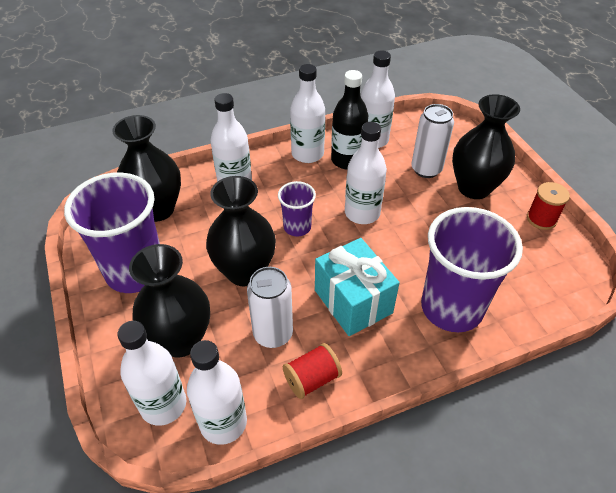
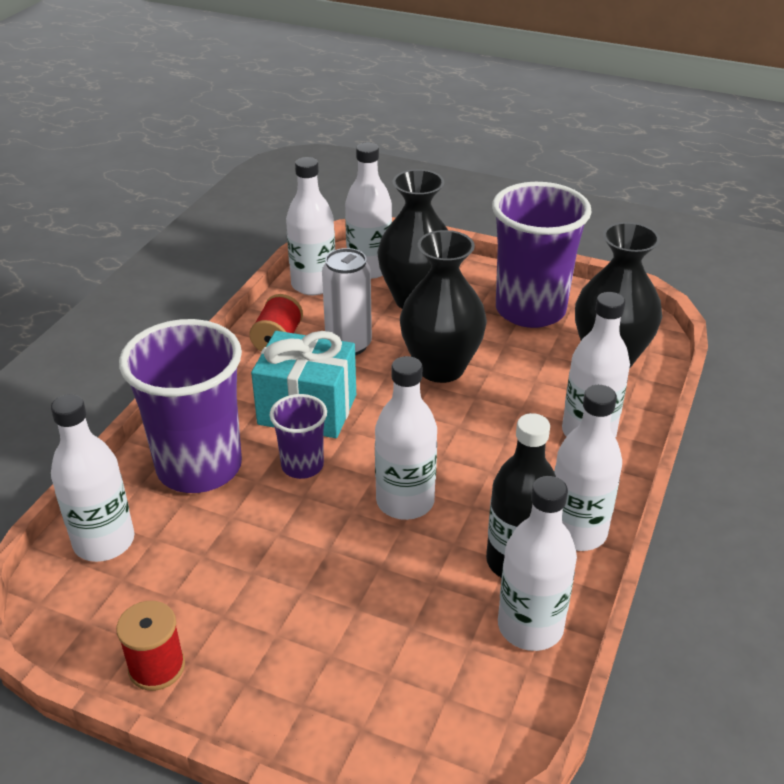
camera: 135 degrees right, 10 degrees down
purple cup [278,181,316,237] -> purple cup moved to [270,394,327,479]
white can [411,104,454,178] -> none
black vase [452,94,520,199] -> none
none -> white bottle [51,394,134,562]

